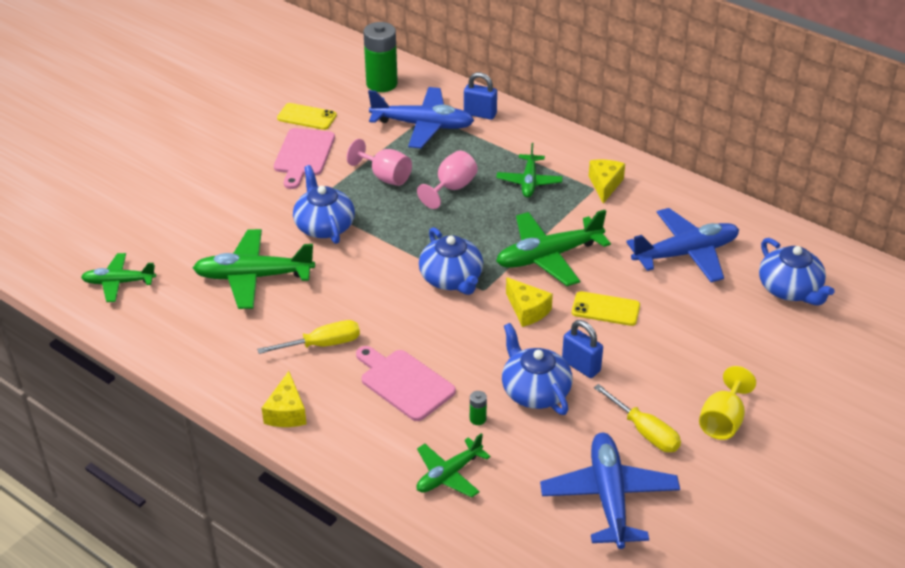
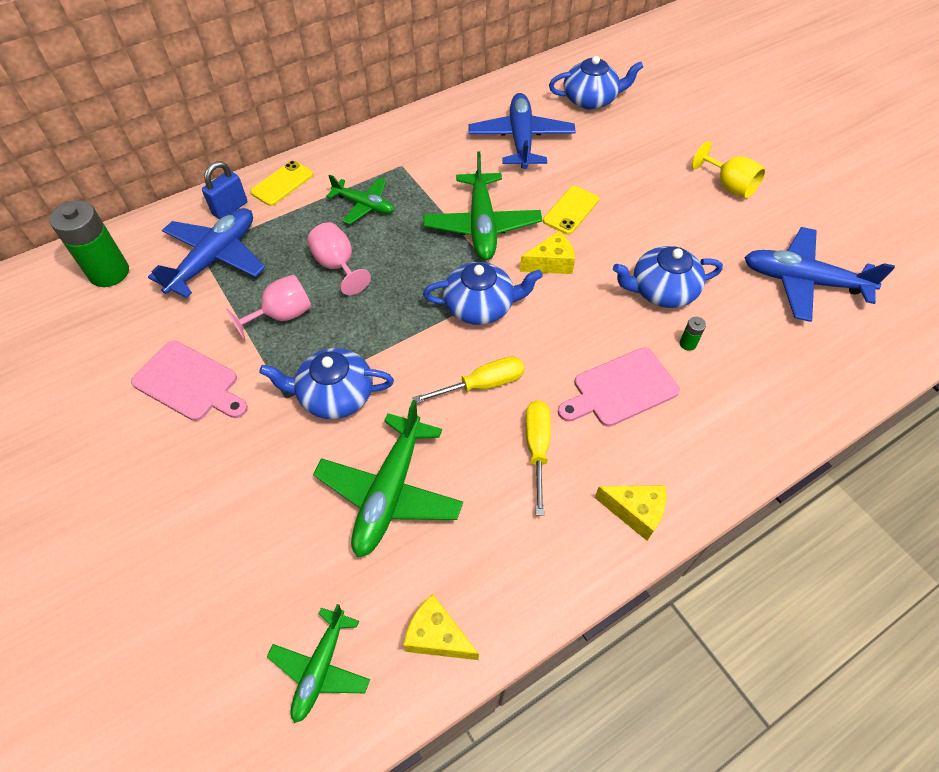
camera: 70 degrees left, 15 degrees up
yellow phone [277,103,337,130] -> yellow phone moved to [250,161,313,206]
green plane [417,433,491,498] -> none
blue padlock [562,320,603,378] -> none
yellow cheese [589,160,625,204] -> yellow cheese moved to [403,594,479,660]
yellow screwdriver [594,384,681,452] -> yellow screwdriver moved to [413,356,524,403]

